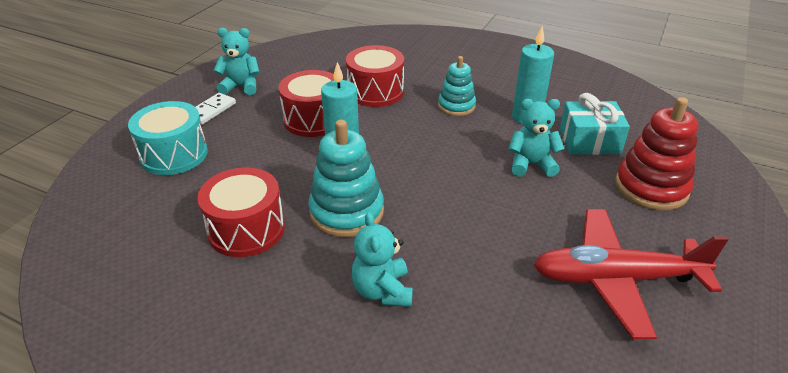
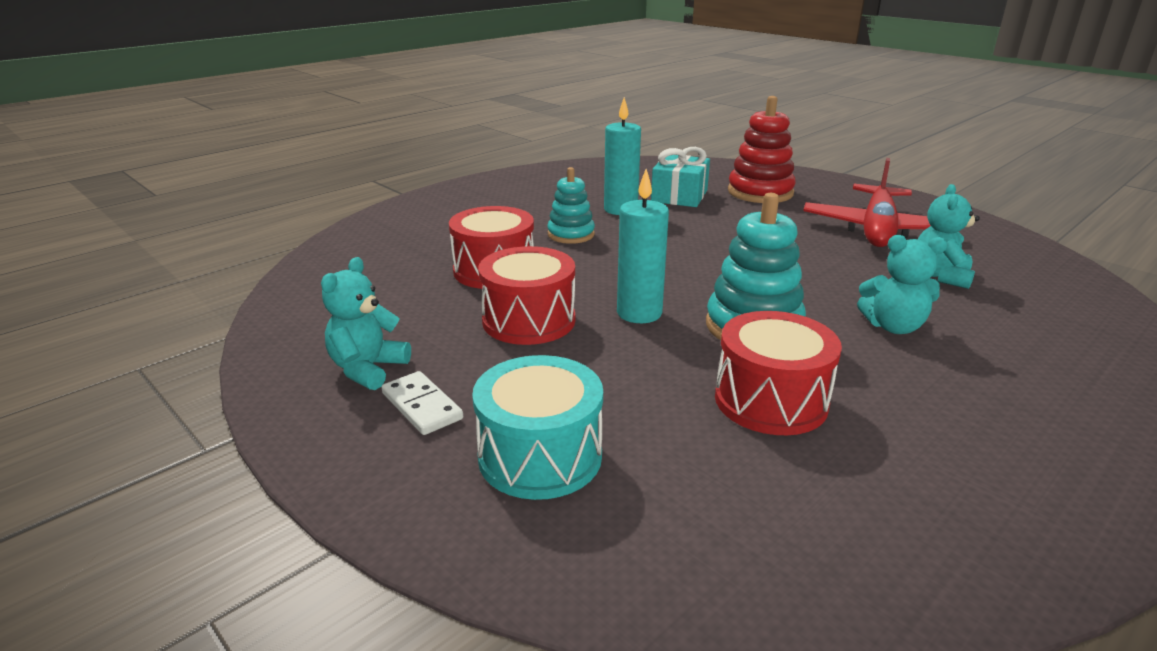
camera: 70 degrees left, 10 degrees down
turquoise teddy bear [508,99,564,177] -> turquoise teddy bear moved to [918,184,980,289]

